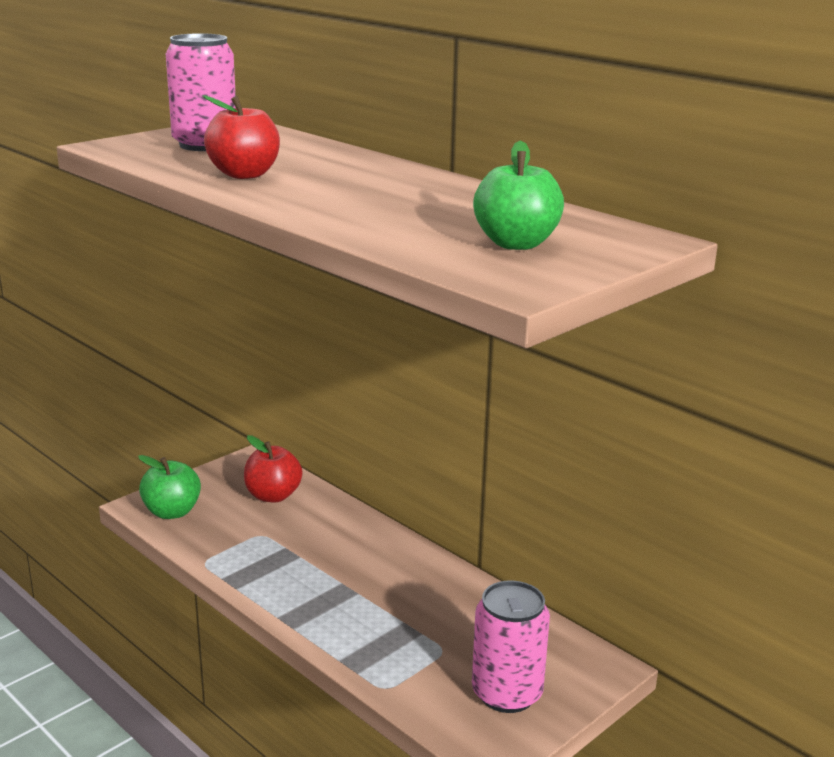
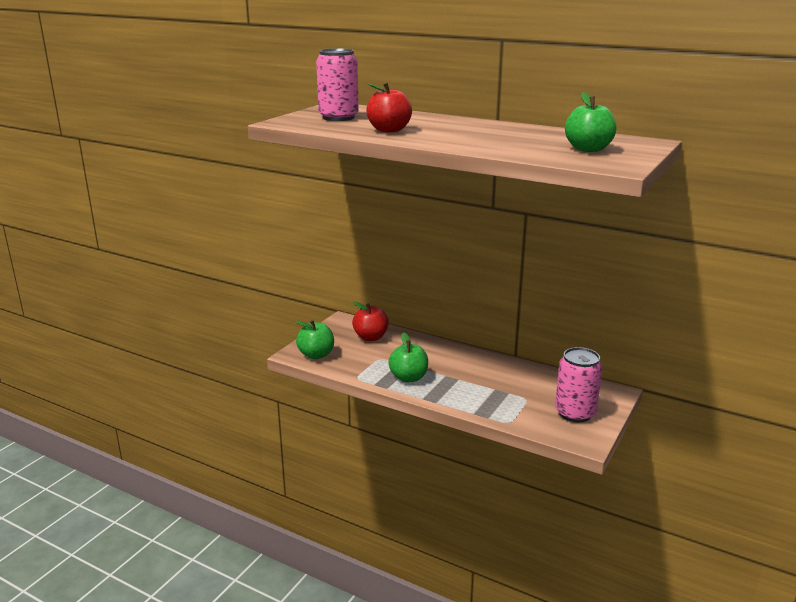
camera: 15 degrees left, 0 degrees up
none -> green apple [388,332,428,383]

